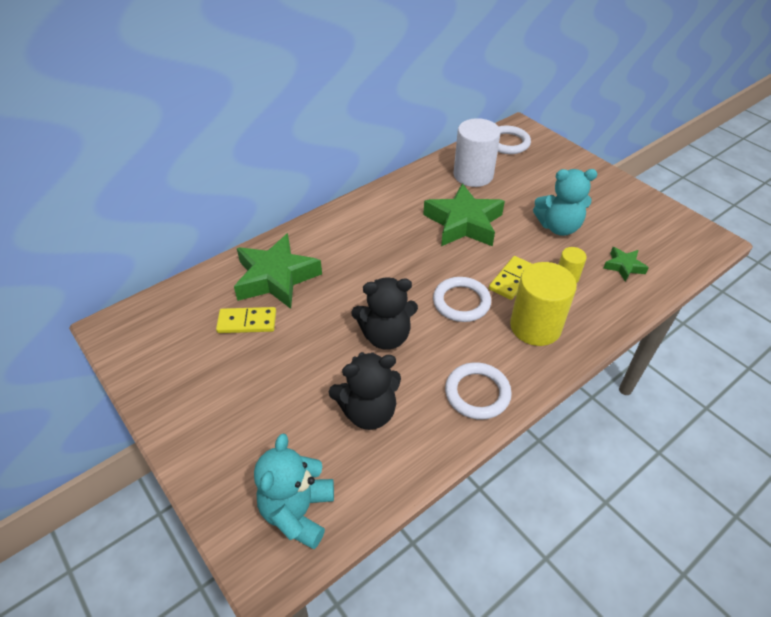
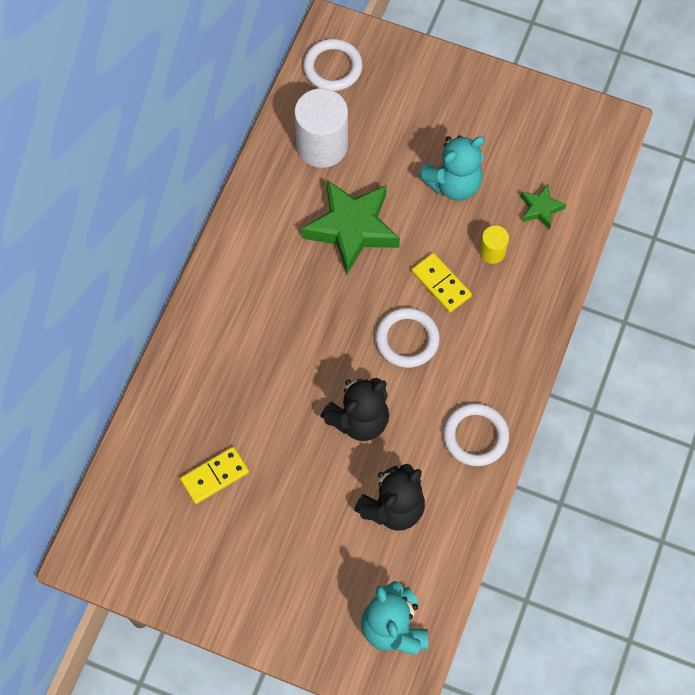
camera: 30 degrees left, 20 degrees up
green star [234,233,322,309] -> none
yellow domino [489,256,532,300] -> yellow domino turned 45 degrees counterclockwise [412,253,472,313]
yellow cylinder [510,262,577,346] -> none

